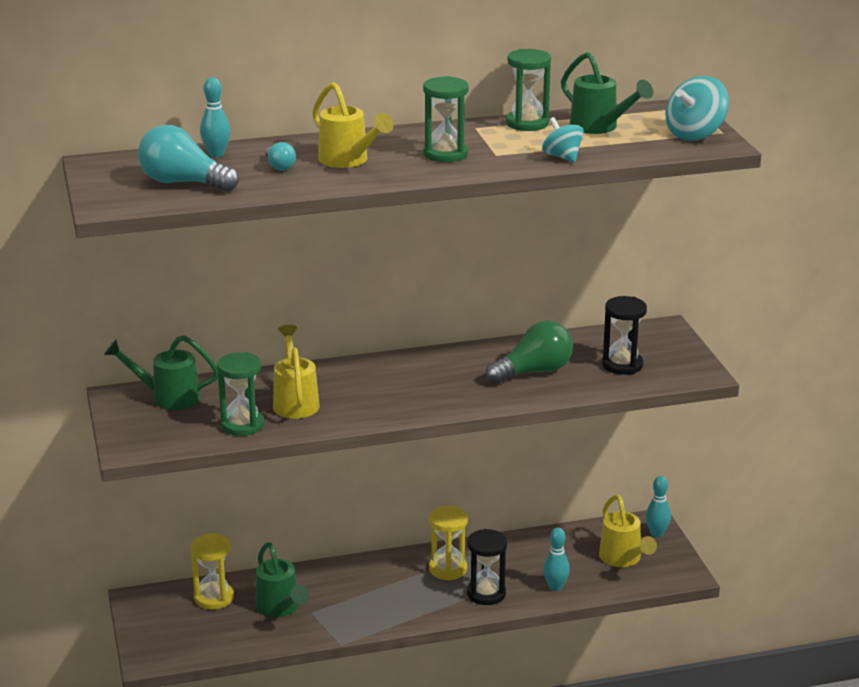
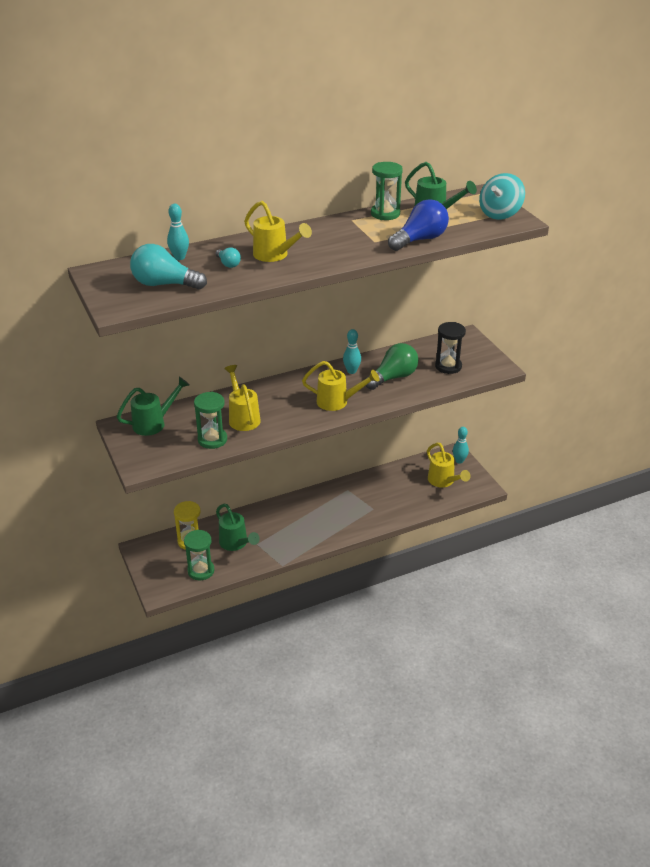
camera: 10 degrees left, 10 degrees up
green watering can [104,335,218,410] -> green watering can turned 150 degrees clockwise [117,377,189,436]
green hourglass [423,76,469,162] -> green hourglass moved to [184,530,214,580]
yellow hourglass [429,506,468,581] -> none
black hourglass [467,529,507,605] -> none
turquoise spinning top [542,117,584,162] -> blue light bulb [388,199,449,251]
turquoise bowling pin [543,528,570,591] -> turquoise bowling pin moved to [343,329,361,374]
none -> yellow watering can [302,361,379,411]

